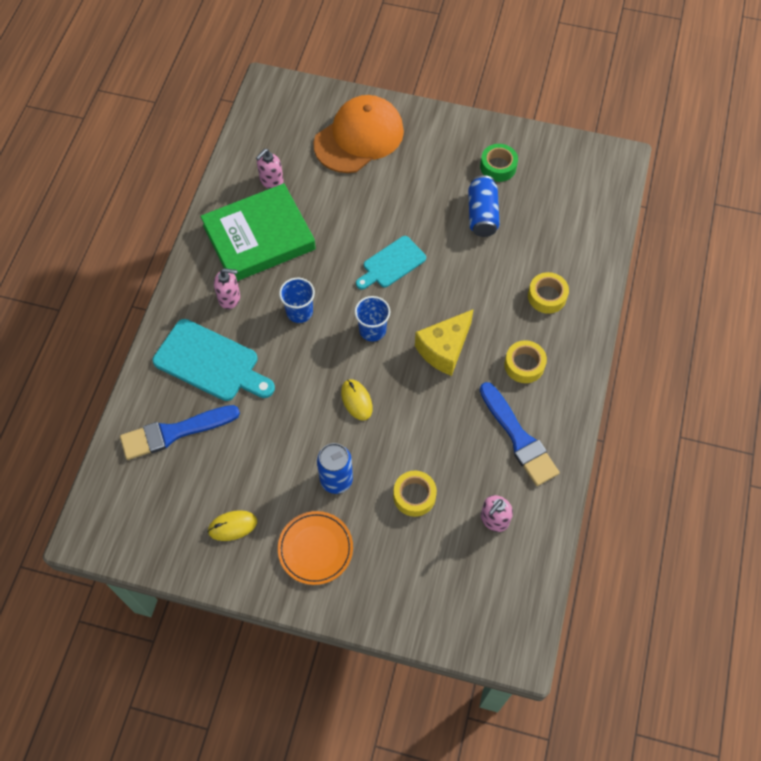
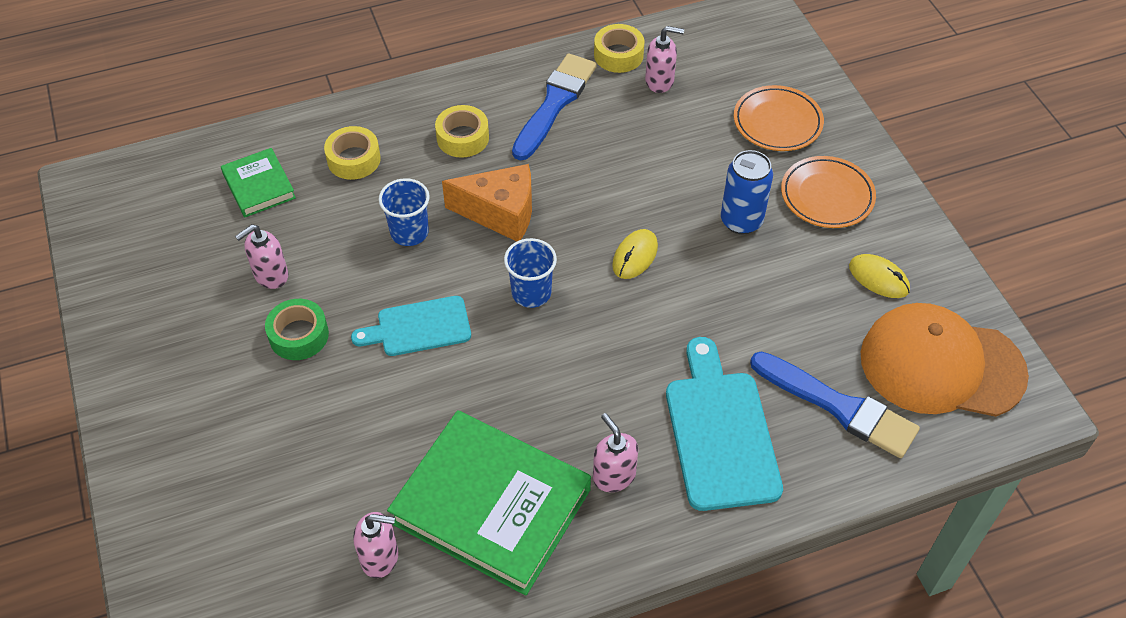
camera: 125 degrees left, 10 degrees down
blue cup [279,278,315,323] -> blue cup moved to [379,178,430,246]
orange cap [313,95,404,173] -> orange cap moved to [861,303,1029,417]
turquoise cutting board [356,236,426,290] -> turquoise cutting board turned 150 degrees clockwise [351,296,471,356]
yellow tape [393,471,437,517] -> yellow tape moved to [594,24,645,73]
yellow cheese [415,309,474,376] -> orange cheese [442,164,532,241]
blue can [468,175,500,237] -> pink soap dispenser [235,224,288,289]
green tape [480,144,518,182] -> green tape moved to [265,299,329,360]
none -> green book [221,148,296,217]
none -> orange plate [734,85,824,151]

